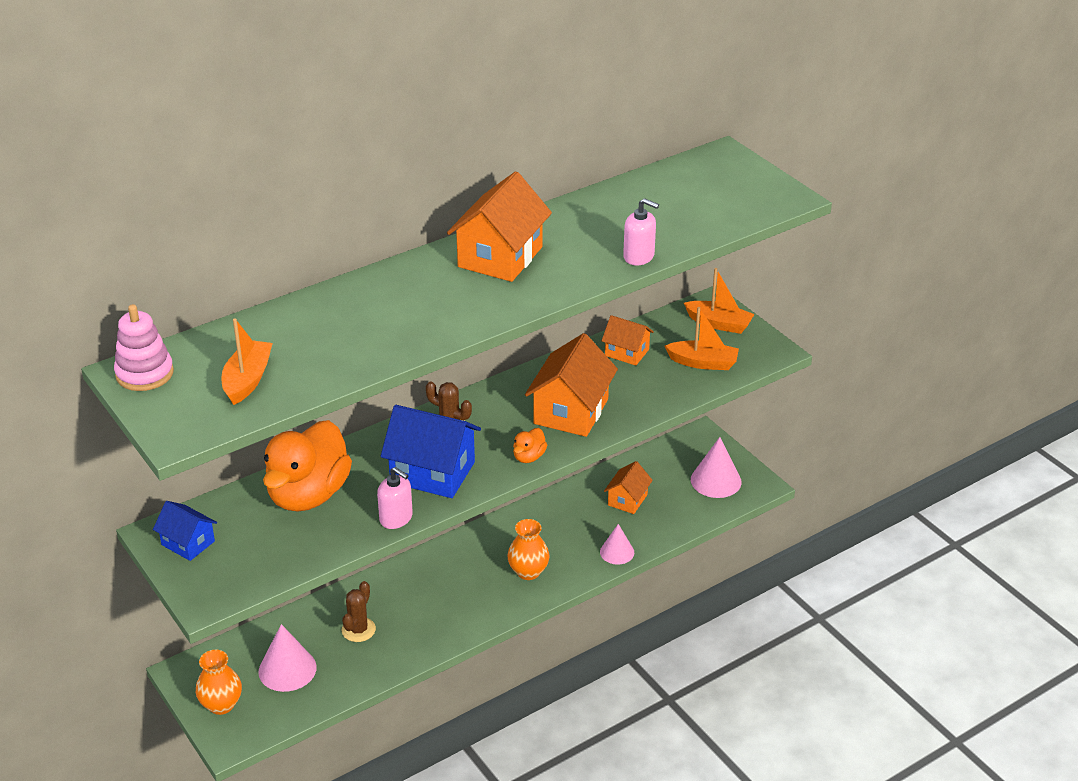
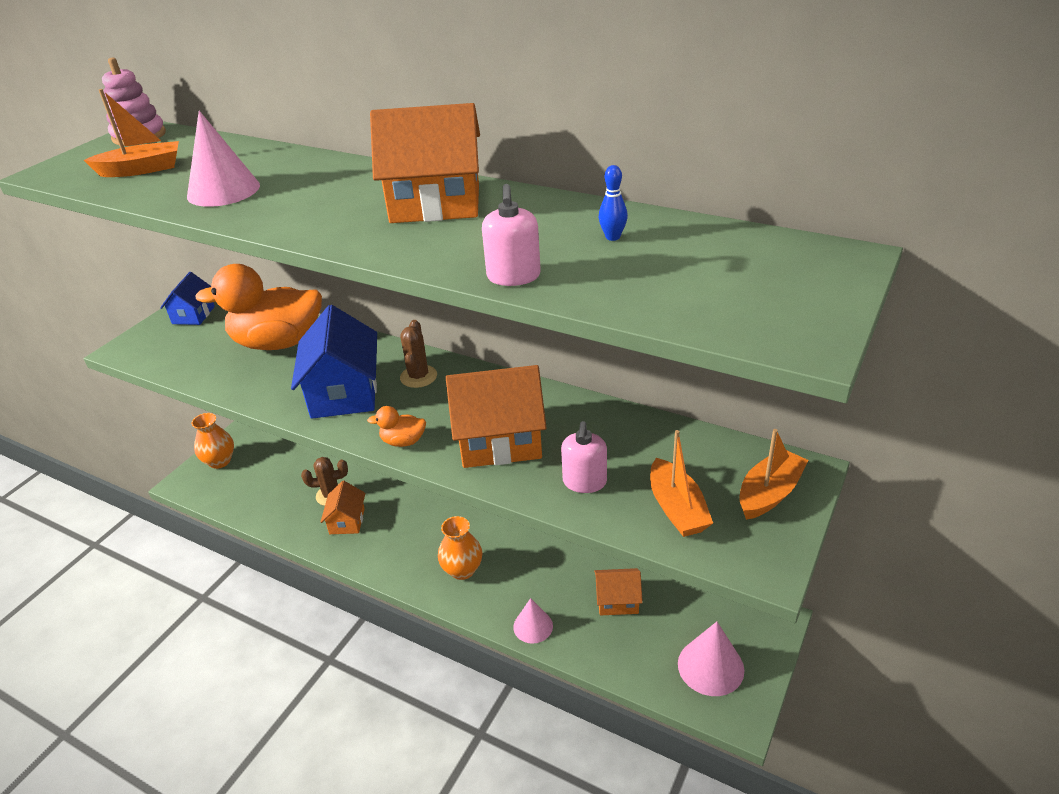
camera: 65 degrees right, 0 degrees up
pink cone [258,624,317,692] -> pink cone moved to [187,111,260,207]
pink soap dispenser [377,467,413,529] -> pink soap dispenser moved to [561,421,607,493]
orange house [602,315,654,366] -> orange house moved to [321,481,365,534]
orange boat [684,268,755,334] -> orange boat turned 135 degrees counterclockwise [740,429,809,520]
none -> blue bowling pin [599,165,628,241]

